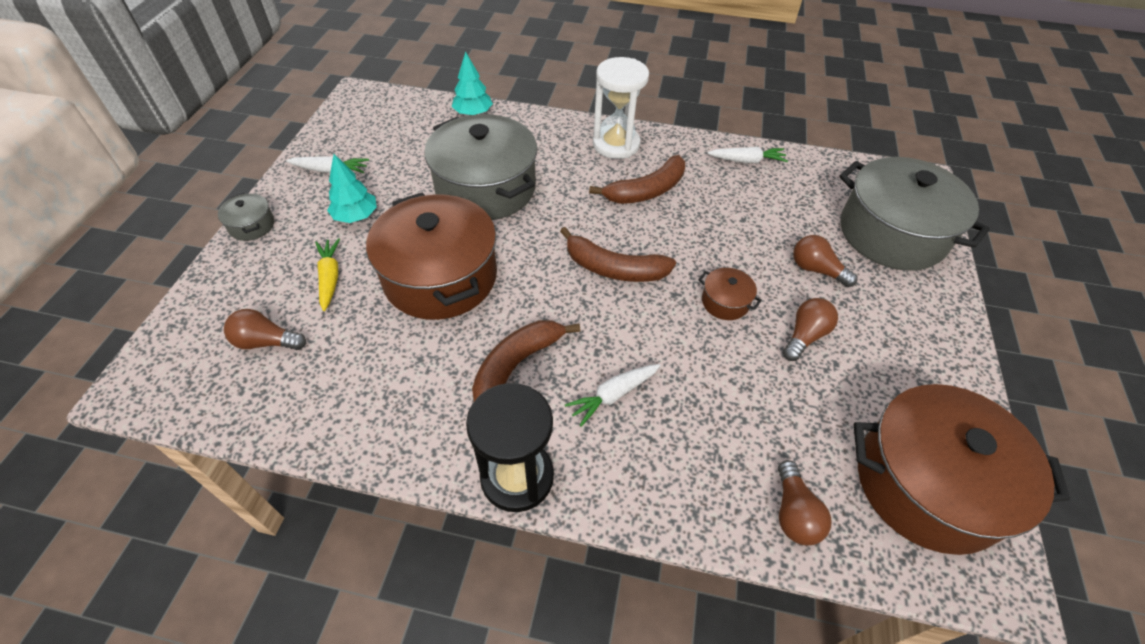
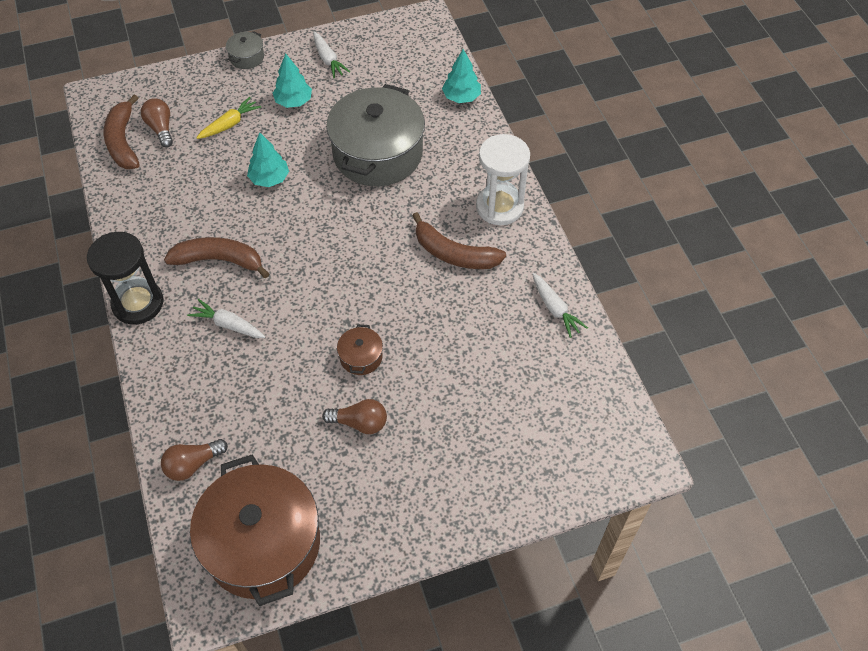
camera: 60 degrees right, 5 degrees up
brown pot [366,192,497,320] -> turquoise tree [247,132,289,187]
brown banana [560,227,676,282] -> brown banana moved to [104,94,140,169]
brown light bulb [793,235,857,287] -> none
grey pot [839,157,990,271] -> none

